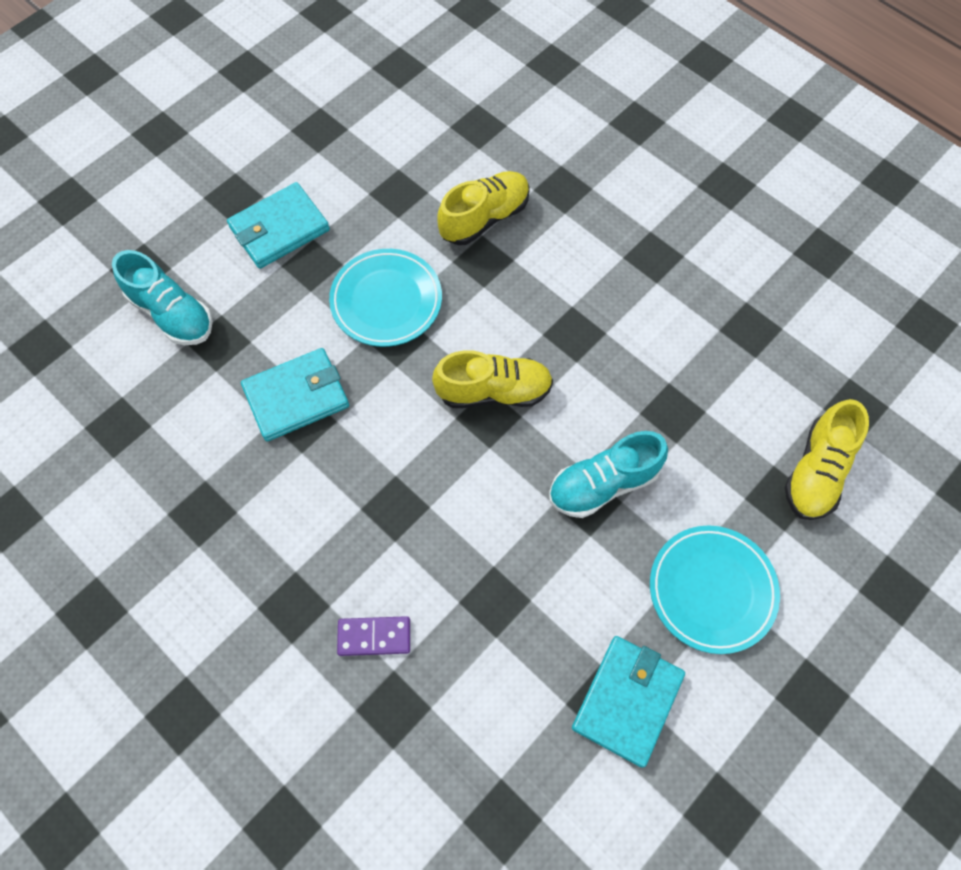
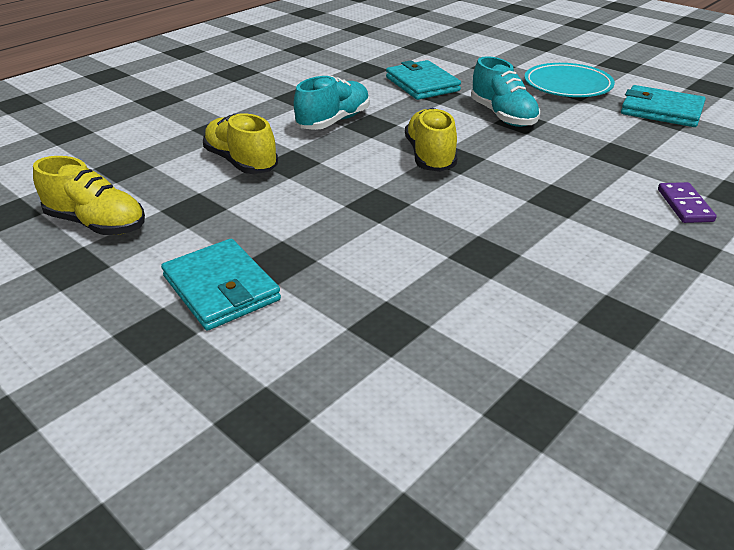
camera: 90 degrees left, 30 degrees down
turquoise shoe [112,250,213,345] -> turquoise shoe moved to [294,76,370,130]
turquoise wallet [241,348,349,442] -> turquoise wallet moved to [386,60,461,100]
turquoise plate [329,249,442,347] -> none
yellow shoe [784,399,869,520] -> yellow shoe moved to [33,156,145,235]

